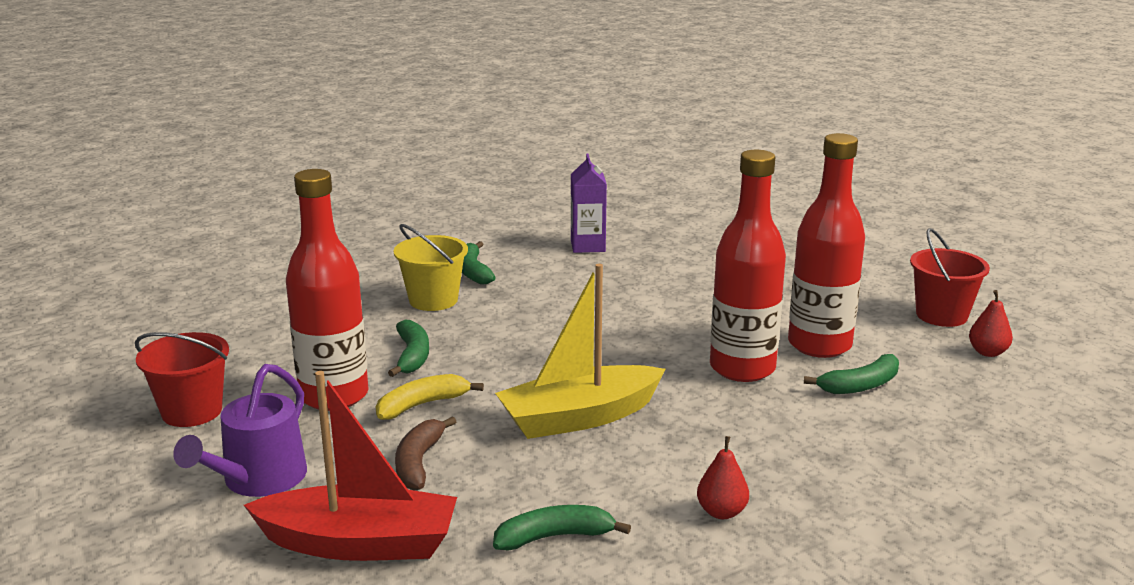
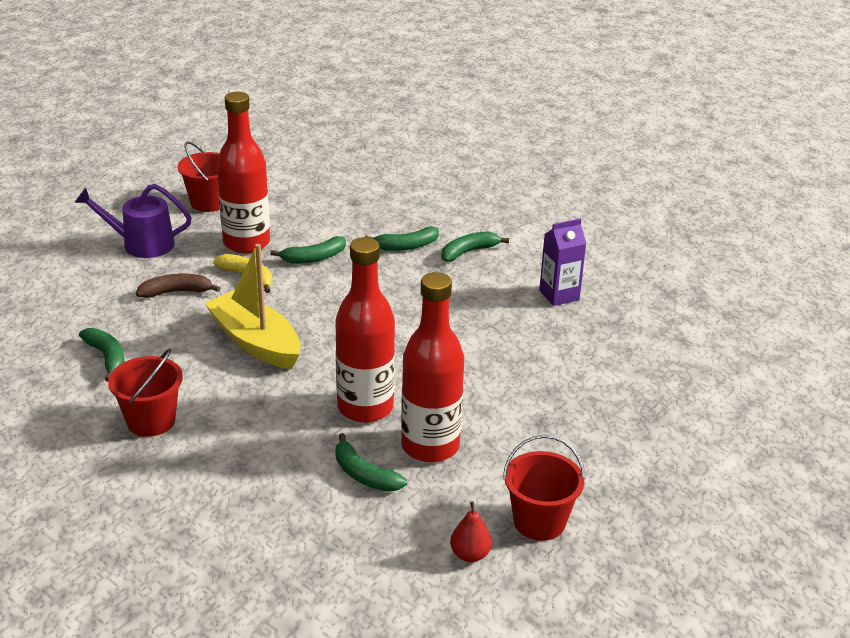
camera: 70 degrees right, 10 degrees up
red boat [244,371,457,561] -> none
yellow bucket [394,224,468,311] -> green banana [365,226,439,251]
red pear [697,436,749,519] -> red bucket [108,348,183,437]

